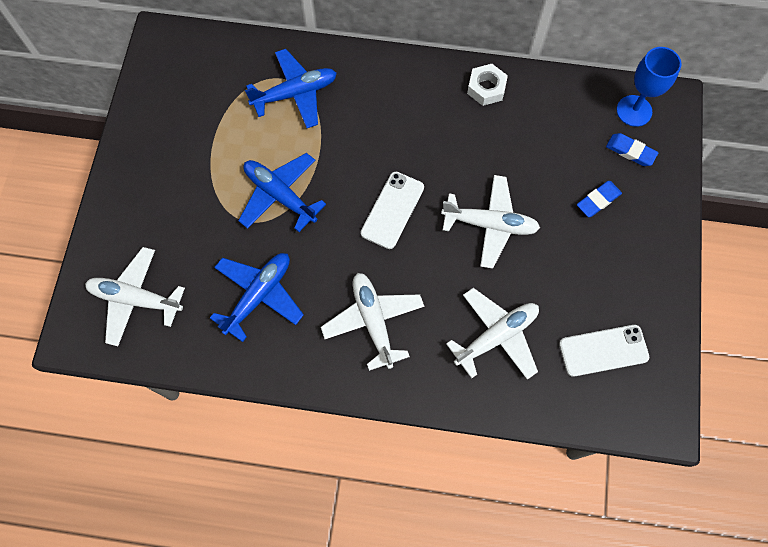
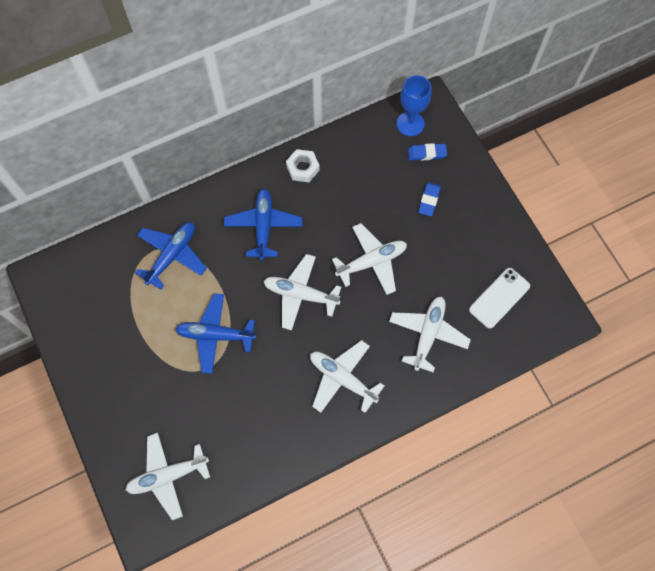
camera: 35 degrees left, 0 degrees up
blue plane [210,253,304,342] -> blue plane moved to [224,188,303,261]
white phone [361,172,424,249] -> white plane [264,254,341,330]

